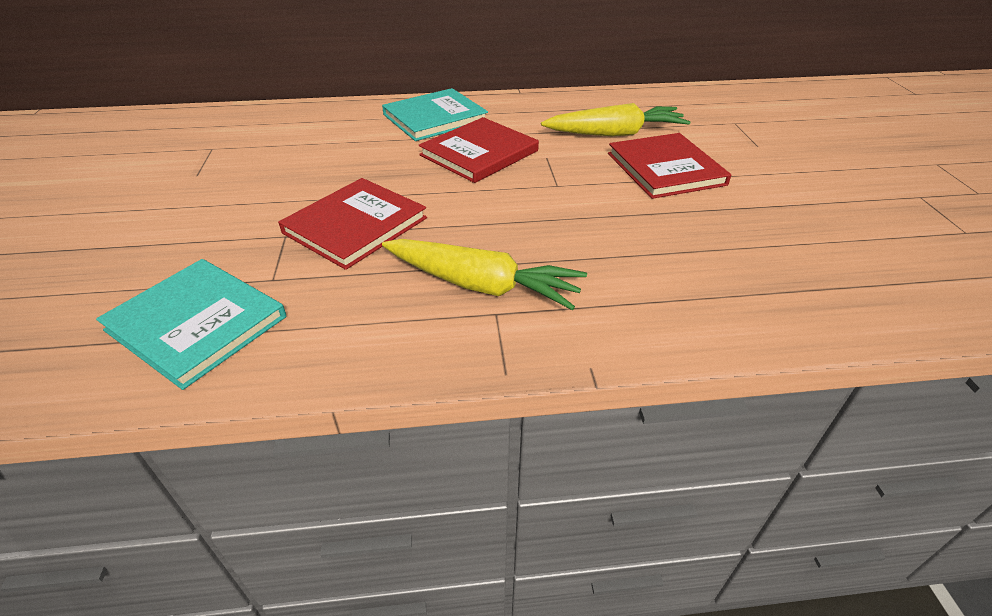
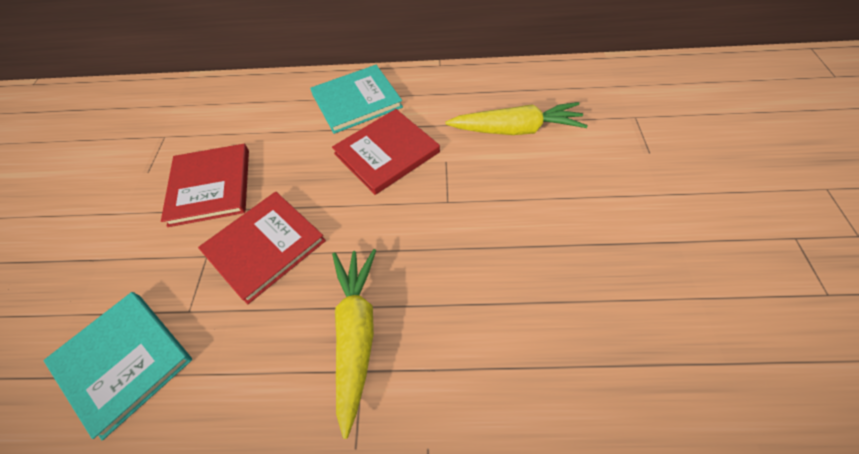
camera: 10 degrees right, 15 degrees up
yellow carrot [382,239,587,310] -> yellow carrot turned 120 degrees counterclockwise [332,249,376,439]
red book [608,133,731,199] -> red book moved to [161,144,249,227]

